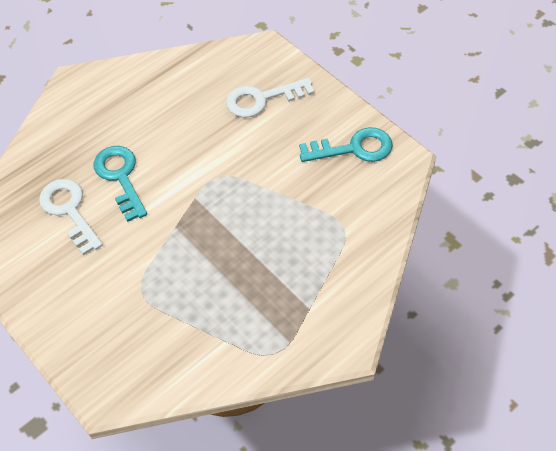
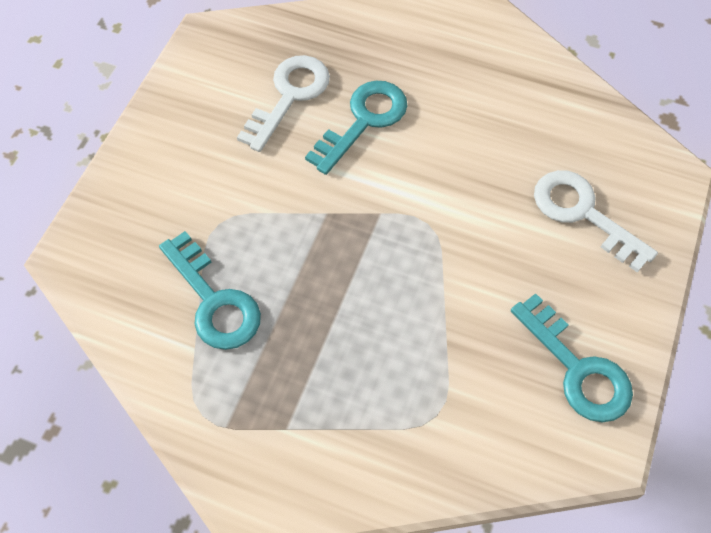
camera: 60 degrees right, 5 degrees up
none -> turquoise key [159,231,261,350]

